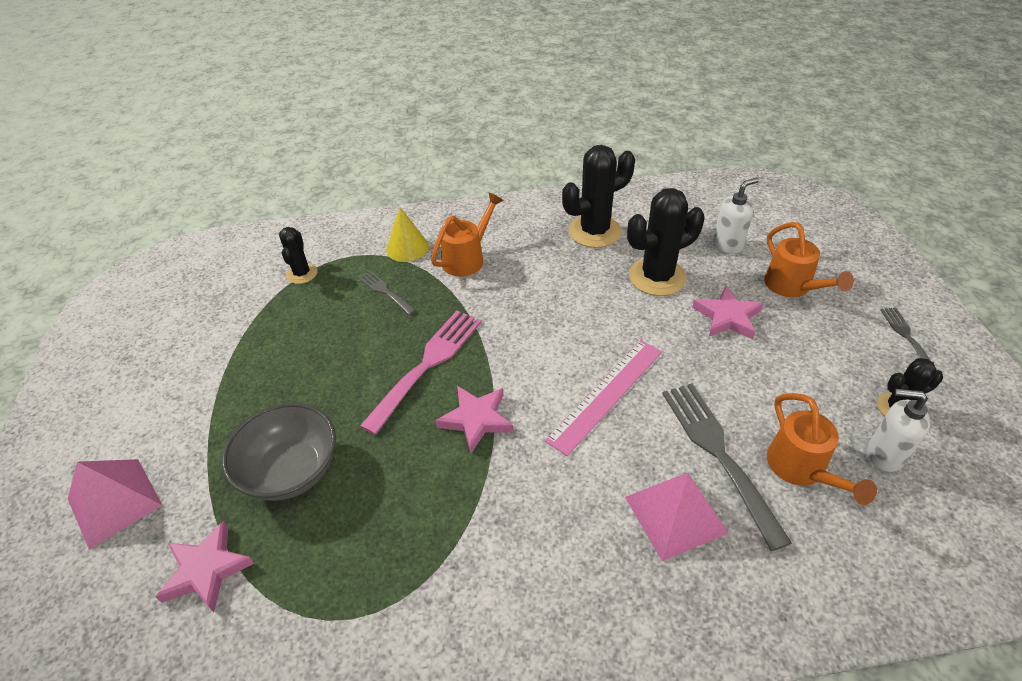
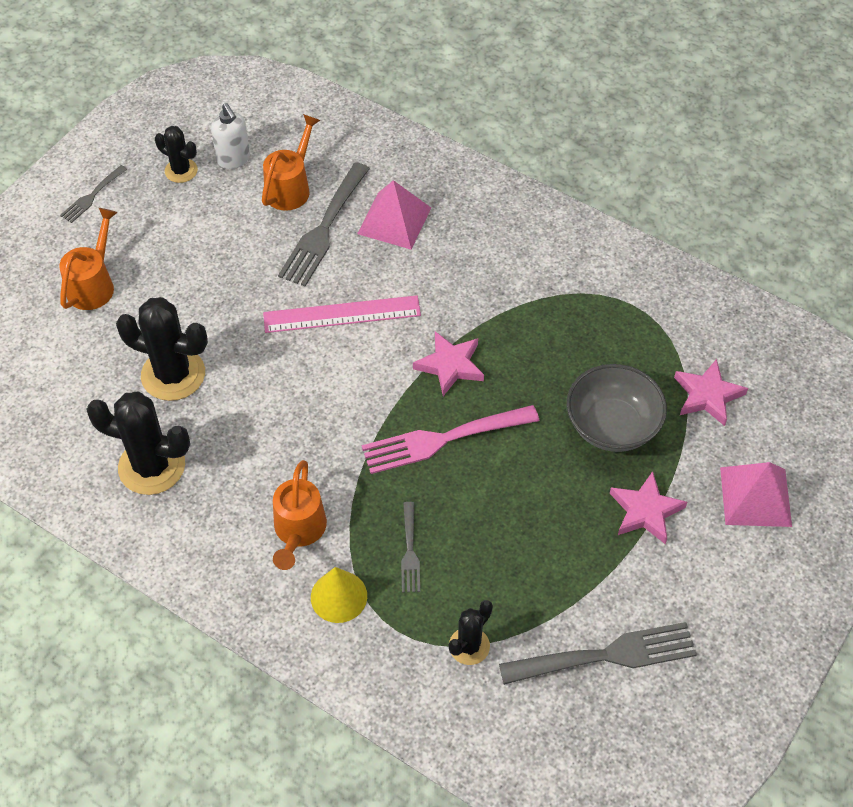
camera: 140 degrees left, 10 degrees up
orange watering can [431,193,504,277] -> orange watering can turned 75 degrees counterclockwise [273,460,327,570]
pink star [692,285,764,339] -> pink star moved to [610,471,687,545]
white soap dispenser [713,178,759,254] -> none
none -> grey fork [499,622,697,685]

